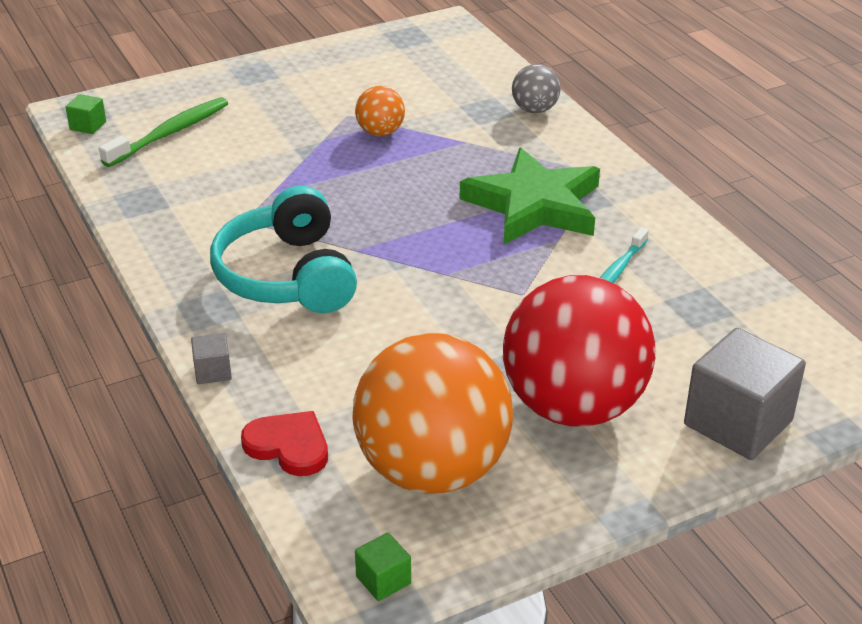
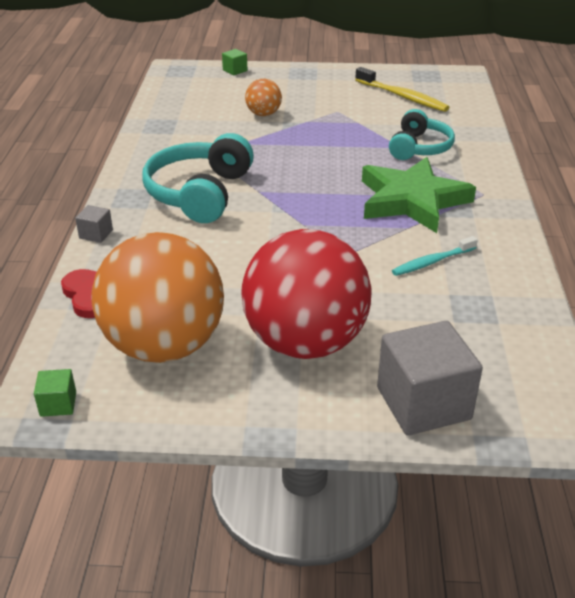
camera: 30 degrees right, 0 degrees up
green cube [66,94,106,134] -> green cube moved to [222,49,247,75]
green toothbrush [99,97,228,167] -> none
orange ball [355,86,405,136] -> orange ball moved to [245,79,282,116]
grey ball [512,64,560,113] -> none
none -> yellow toothbrush [355,67,449,112]
none -> turquoise headphones [389,109,455,160]

